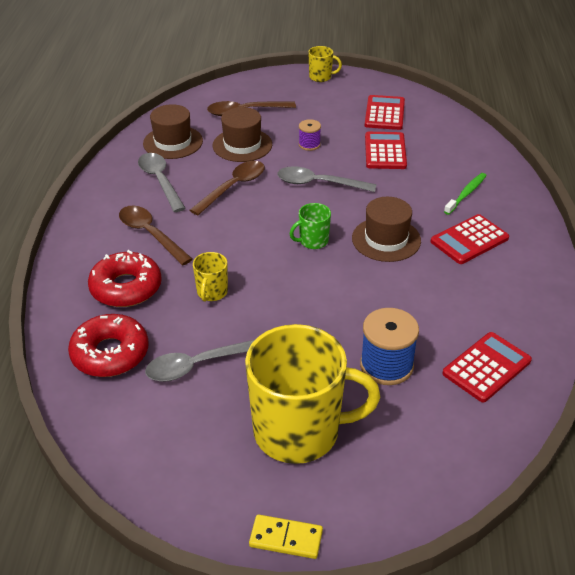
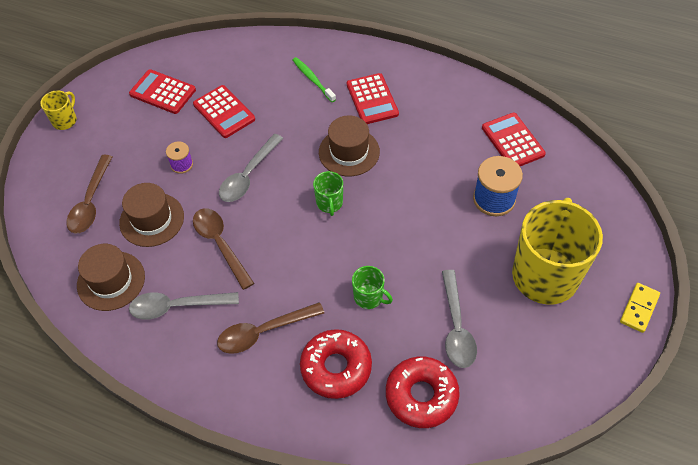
camera: 70 degrees left, 15 degrees up
yellow mug [193,252,228,302] -> green mug [352,266,393,309]
red calculator [365,132,407,169] -> red calculator turned 150 degrees counterclockwise [193,85,255,138]

